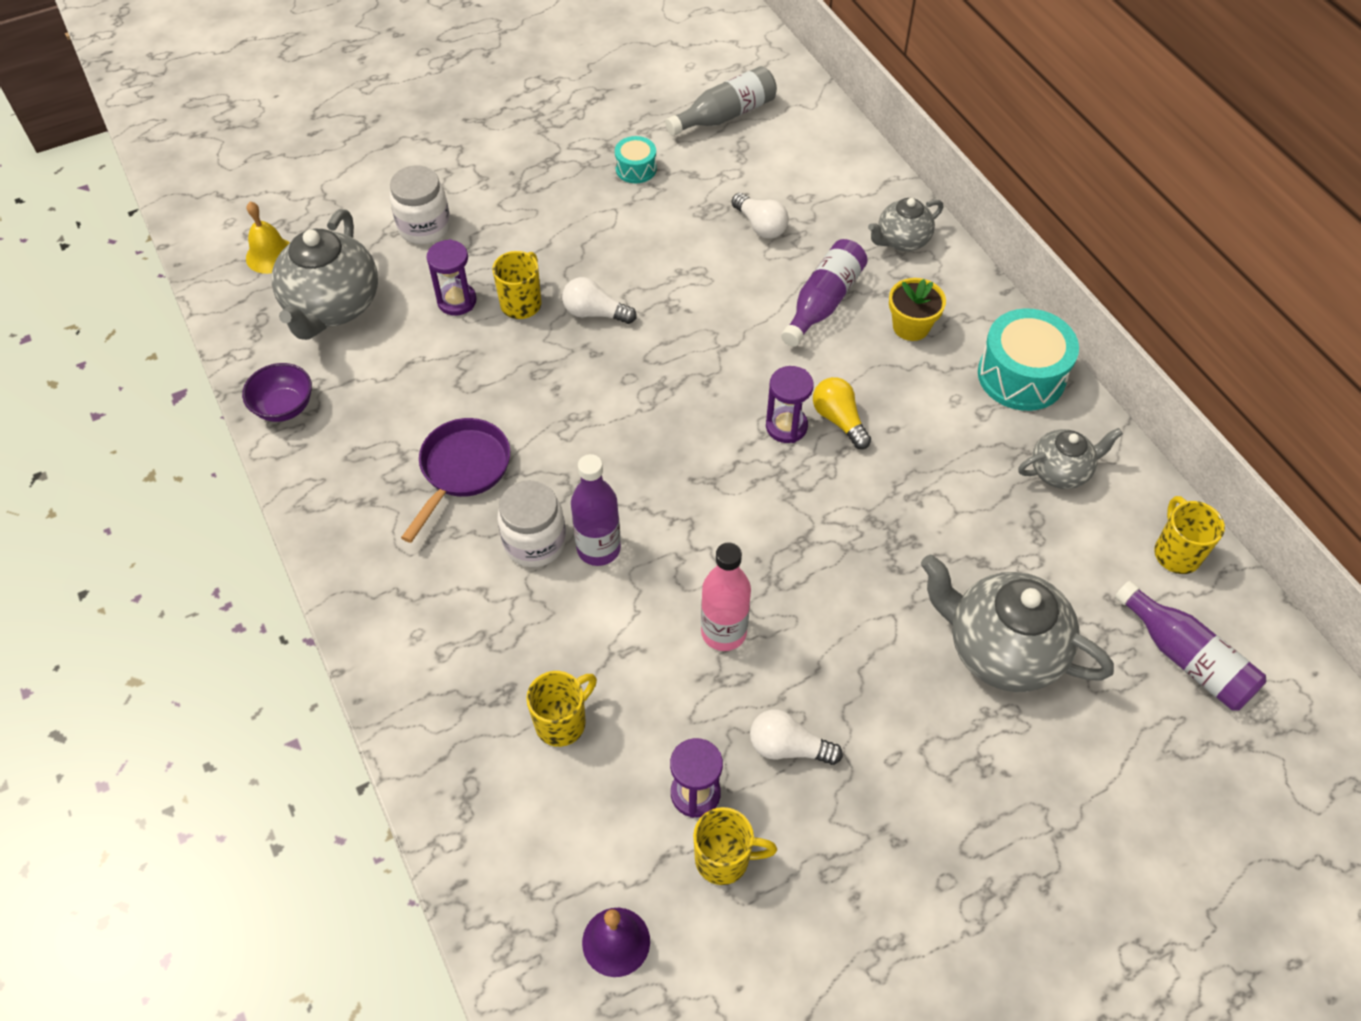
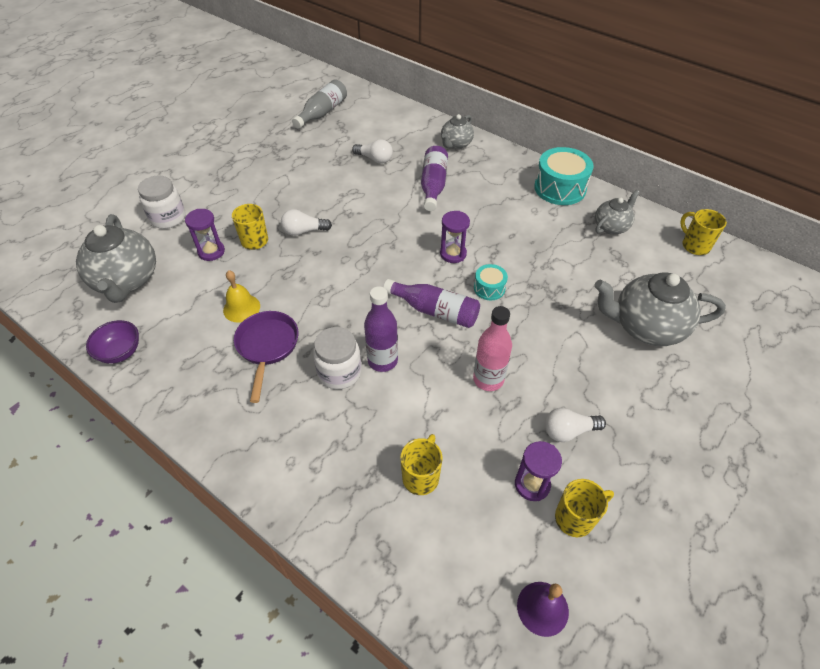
camera: 25 degrees left, 5 degrees down
yellow bell [246,202,290,274] -> yellow bell moved to [223,270,260,323]
turquoise drum [615,136,657,183] -> turquoise drum moved to [474,264,508,300]
yellow light bulb [813,377,871,449] -> none
yellow flower pot [889,278,946,341] -> none
purple bottle [1115,581,1267,711] -> purple bottle moved to [383,279,480,328]

